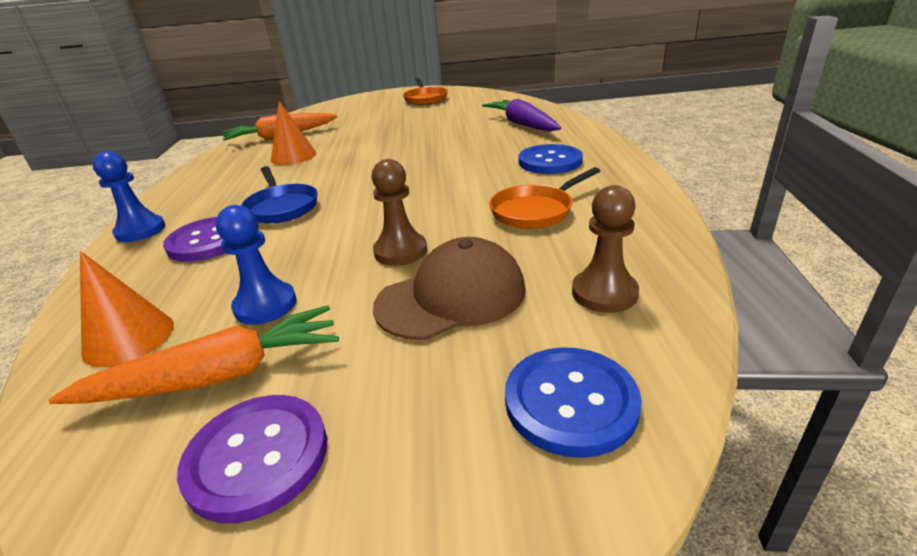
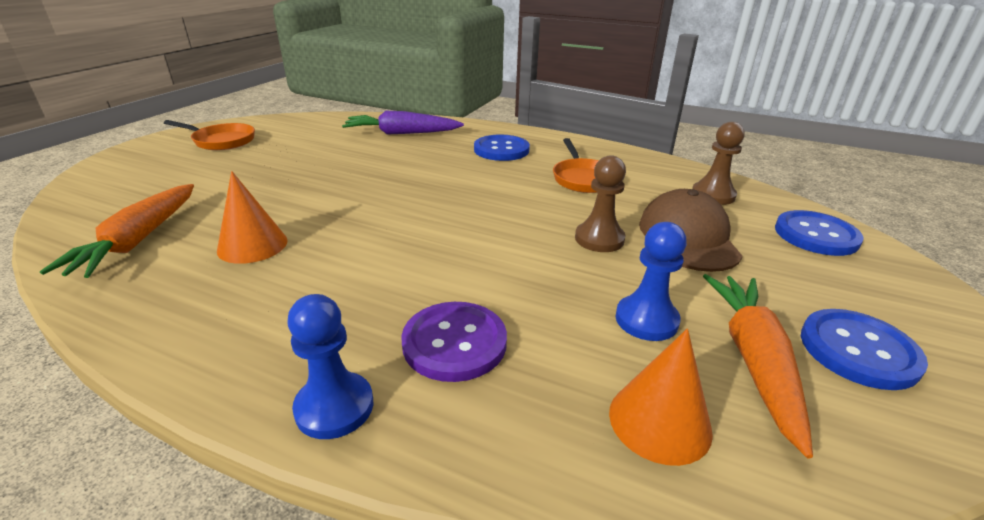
camera: 65 degrees left, 0 degrees up
purple button [177,395,327,523] -> blue button [801,309,928,390]
blue pan [241,166,318,223] -> none

